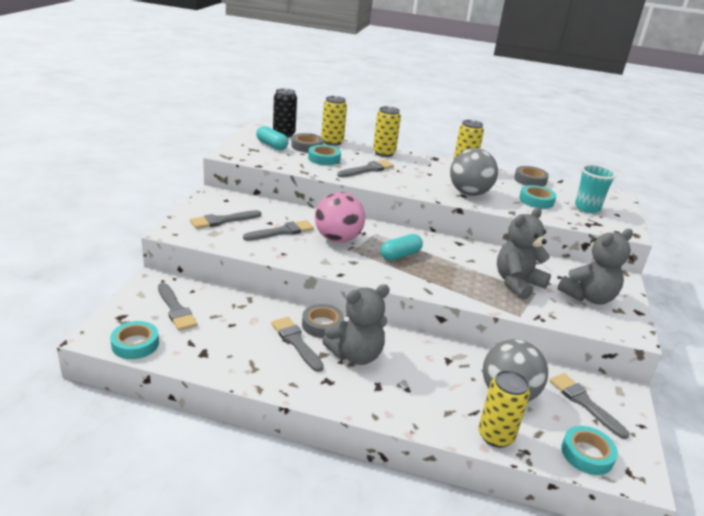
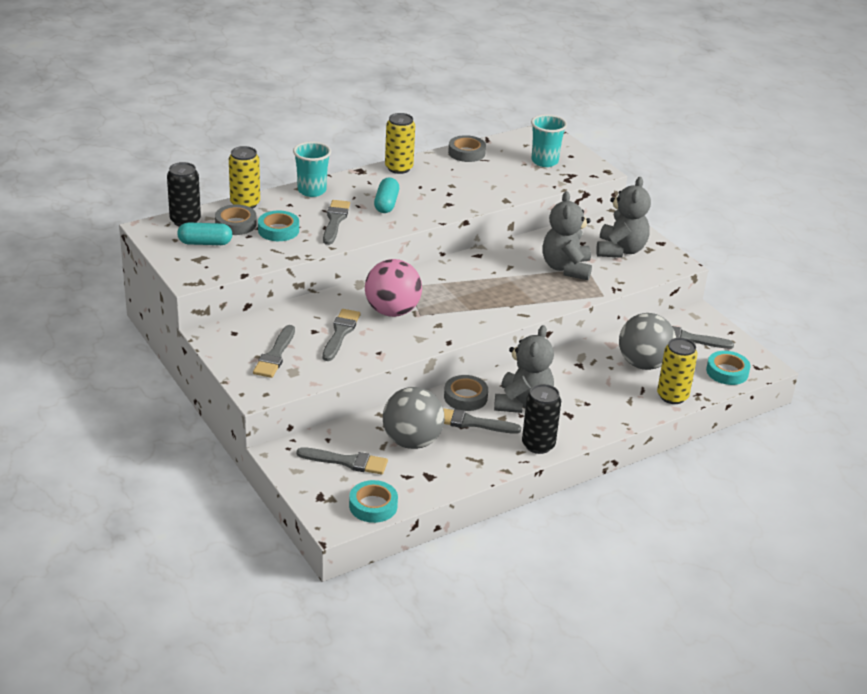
camera: 45 degrees left, 5 degrees up
yellow can [373,106,401,157] -> turquoise cup [293,141,331,197]
turquoise capsule [380,234,423,261] -> turquoise capsule moved to [374,178,399,213]
grey ball [450,148,498,196] -> grey ball moved to [383,387,445,449]
turquoise tape [519,185,556,209] -> none
none -> black can [522,384,561,454]

